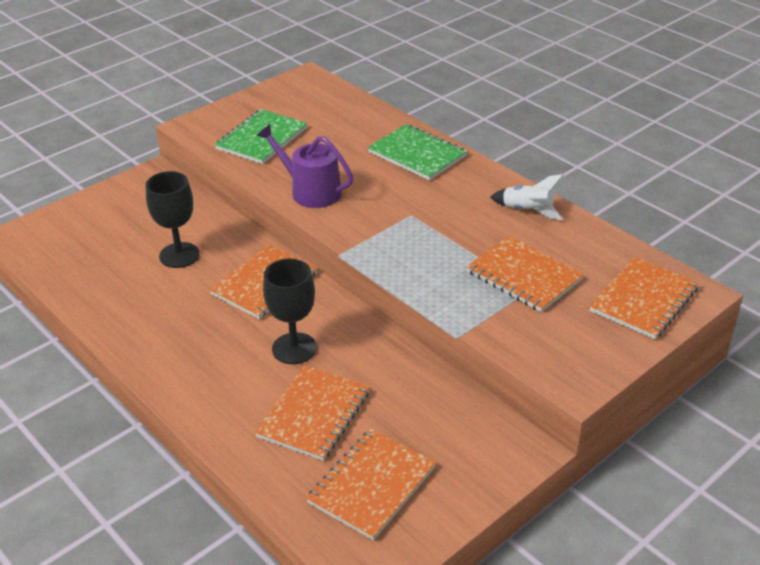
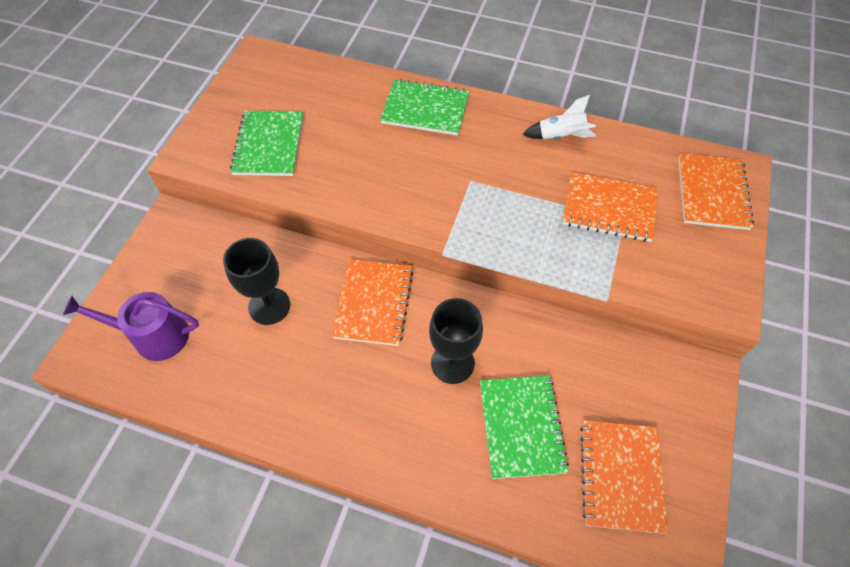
camera: 30 degrees left, 20 degrees up
orange notebook [255,365,370,461] -> green notebook [480,375,569,479]
purple watering can [257,124,353,208] -> purple watering can moved to [63,292,199,361]

